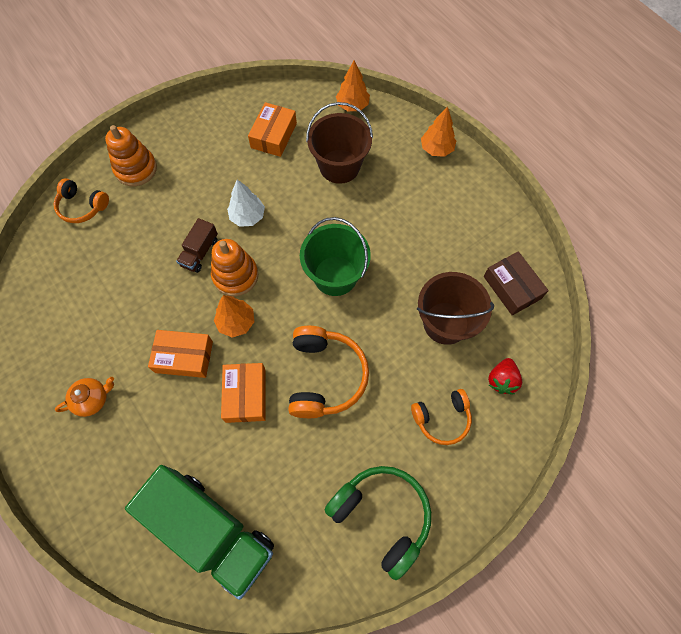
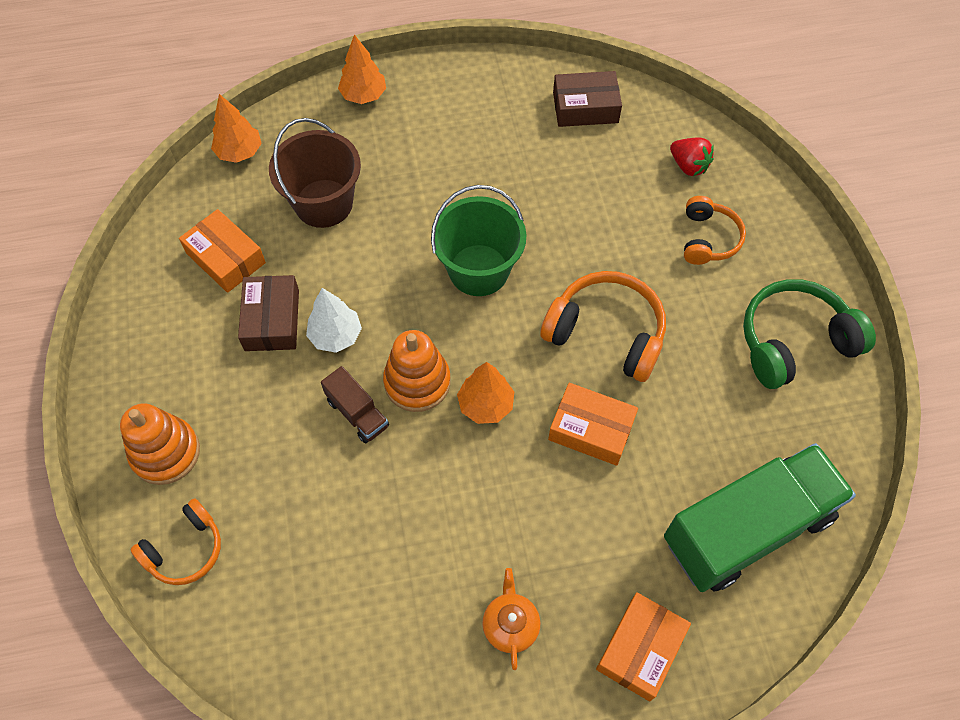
camera: 65 degrees left, 5 degrees down
orange box [148,330,213,378] -> orange box moved to [596,592,691,701]
brown bucket [417,272,494,345] -> none
none -> brown box [238,275,299,351]

